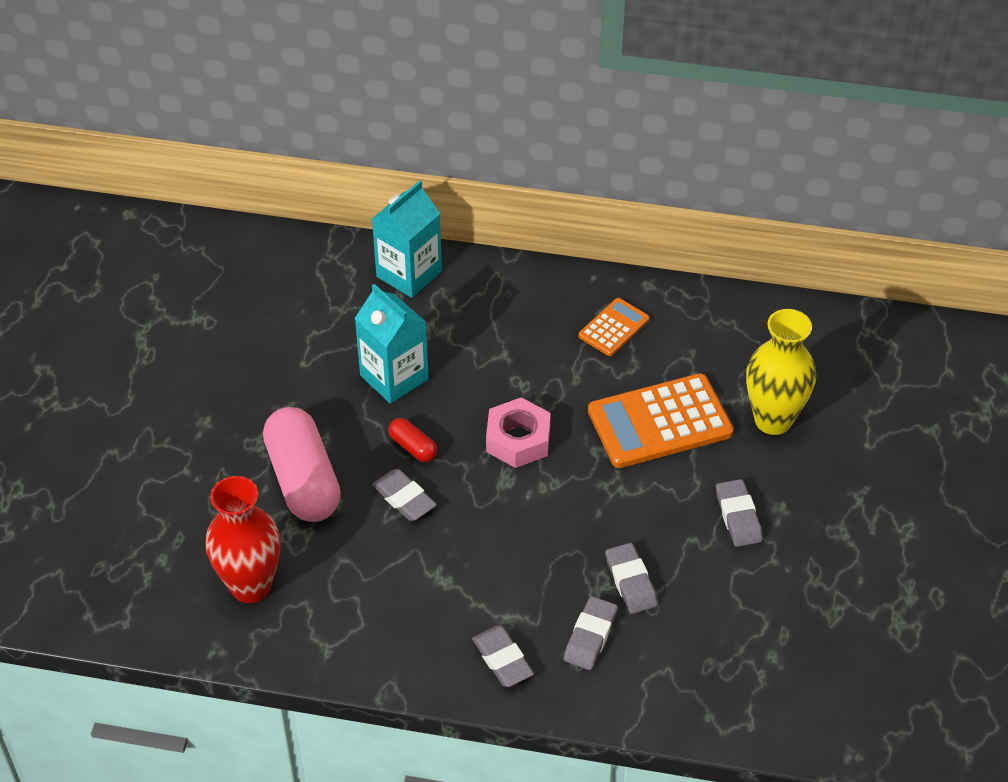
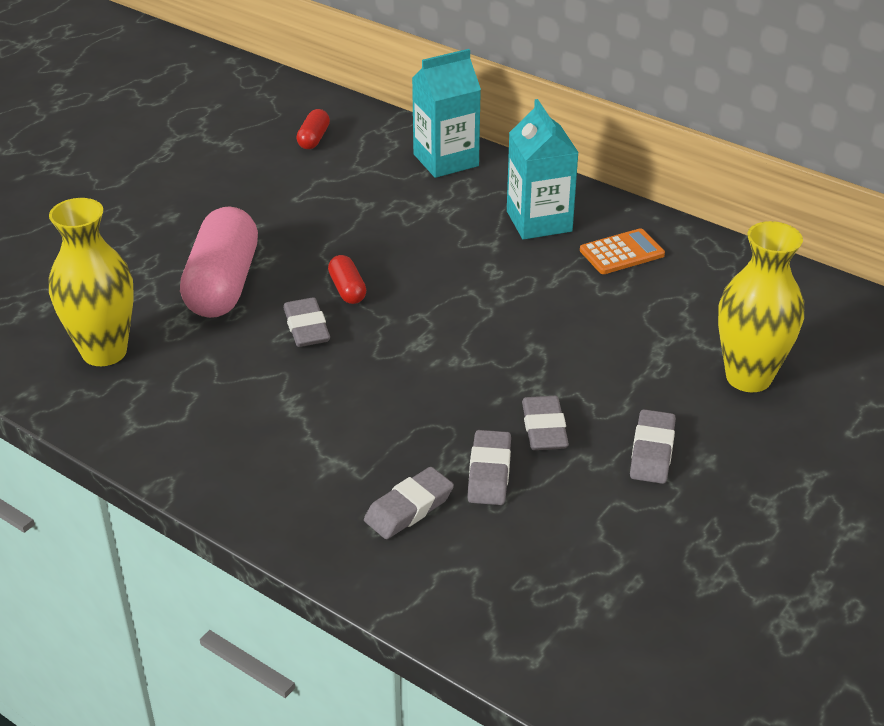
camera: 25 degrees right, 10 degrees down
red vase [205,476,281,603] -> yellow vase [49,198,134,366]
turquoise carton [355,284,429,404] -> turquoise carton moved to [507,99,579,240]
grey eraser [472,625,534,687] -> grey eraser moved to [522,396,569,450]
pink nut [486,397,551,468] -> none
orange calculator [588,373,734,468] -> none
none -> red capsule [296,109,330,149]

